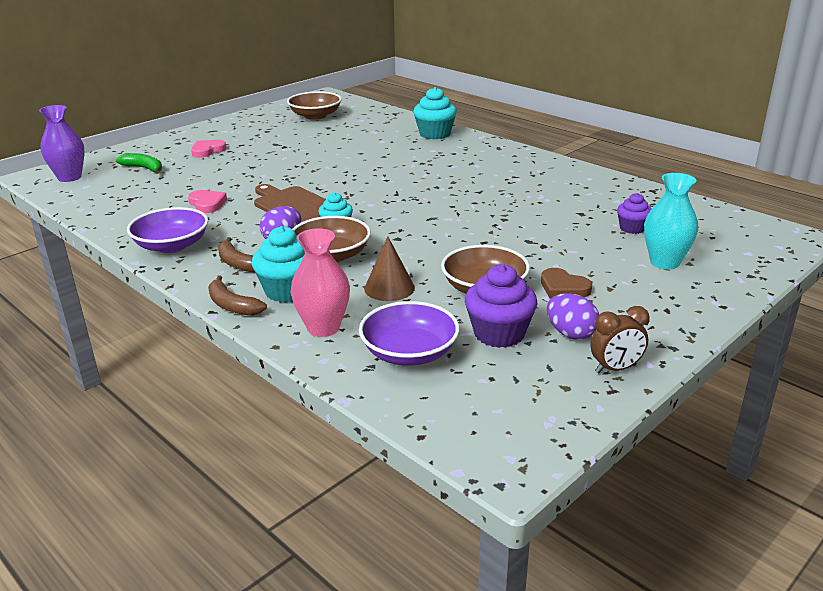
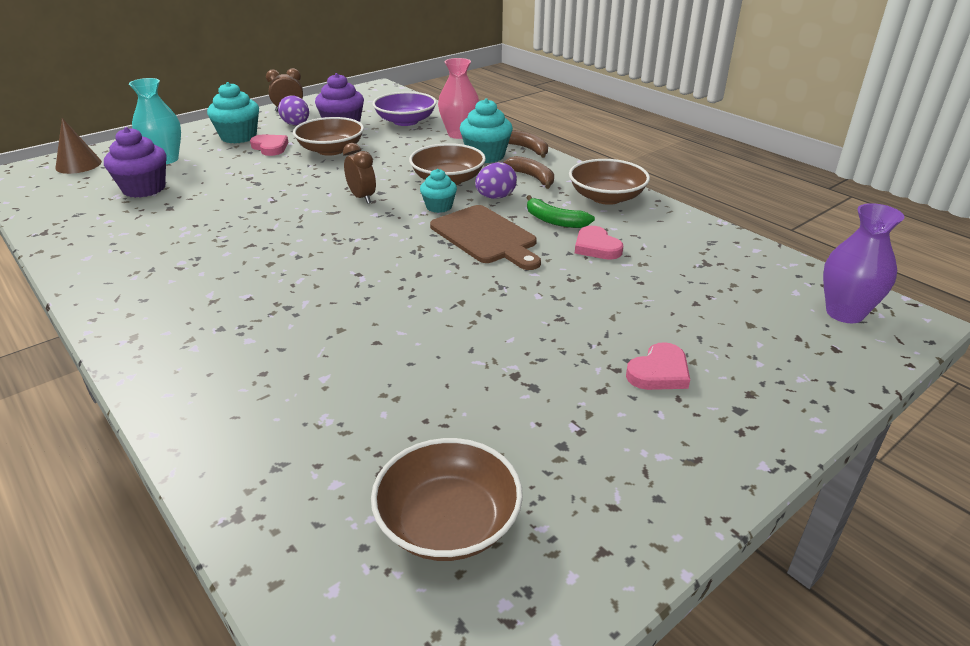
camera: 175 degrees left, 5 degrees up
green banana [116,153,162,174] -> green banana moved to [526,195,595,228]
purple bowl [127,207,208,253] -> brown bowl [569,159,650,205]
brown cone [364,236,415,301] -> brown cone moved to [55,118,102,174]
turquoise cupcake [413,87,457,139] -> turquoise cupcake moved to [207,82,259,144]
brown heart [541,268,592,298] -> pink heart [250,134,289,156]
purple cupcake [617,193,652,234] -> purple cupcake [104,127,167,198], size x1.63
none -> brown clock [343,143,376,204]

